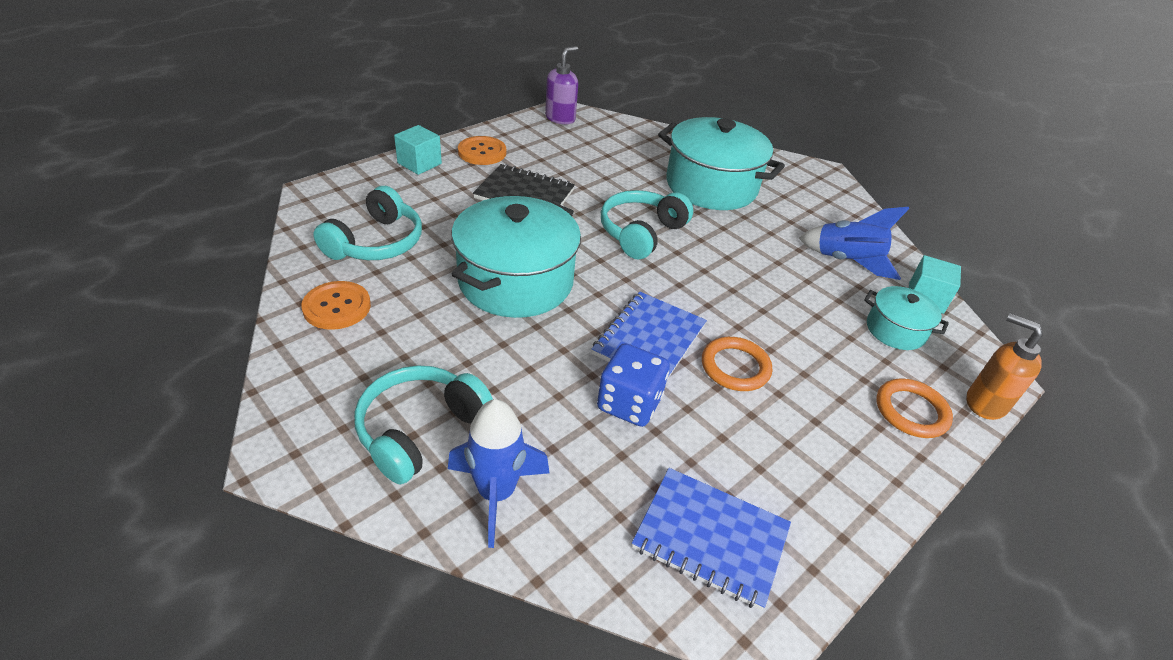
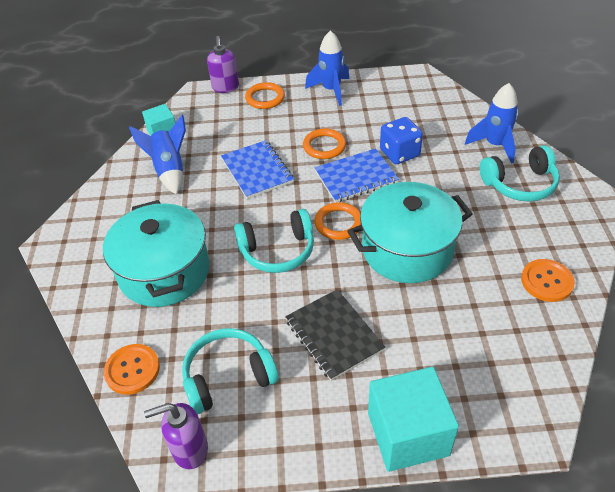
camera: 135 degrees left, 5 degrees up
turquoise headphones [313,186,422,260] -> turquoise headphones moved to [182,328,279,414]
turquoise cube [394,125,442,175] -> turquoise cube [368,367,459,472], size x1.74
orange button [458,136,506,165] -> orange button moved to [104,344,160,395]
blue notebook [632,468,791,610] -> blue notebook moved to [221,140,294,199]
turquoise pot [864,286,949,350] -> none
orange soap dispenser [966,313,1043,420] -> purple soap dispenser [207,36,239,93]
none -> blue rocket [305,30,349,106]
none -> orange ring [314,202,361,240]

